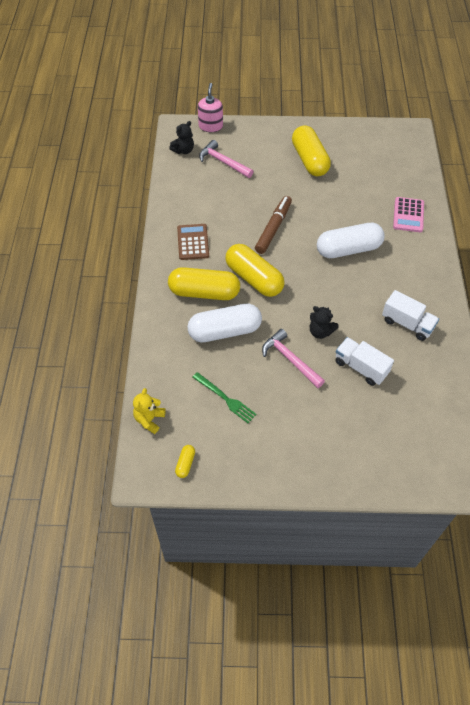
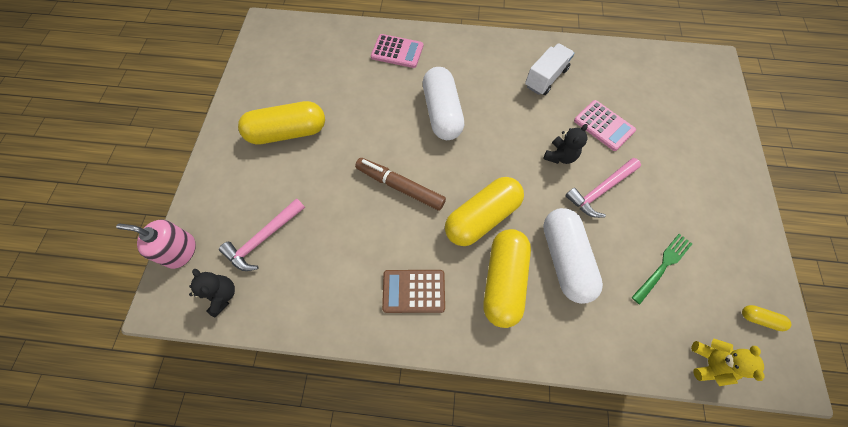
camera: 85 degrees left, 10 degrees up
yellow teddy bear [133,388,165,434] -> yellow teddy bear turned 105 degrees counterclockwise [691,339,765,386]
white truck [335,337,394,386] -> pink calculator [574,100,636,151]

